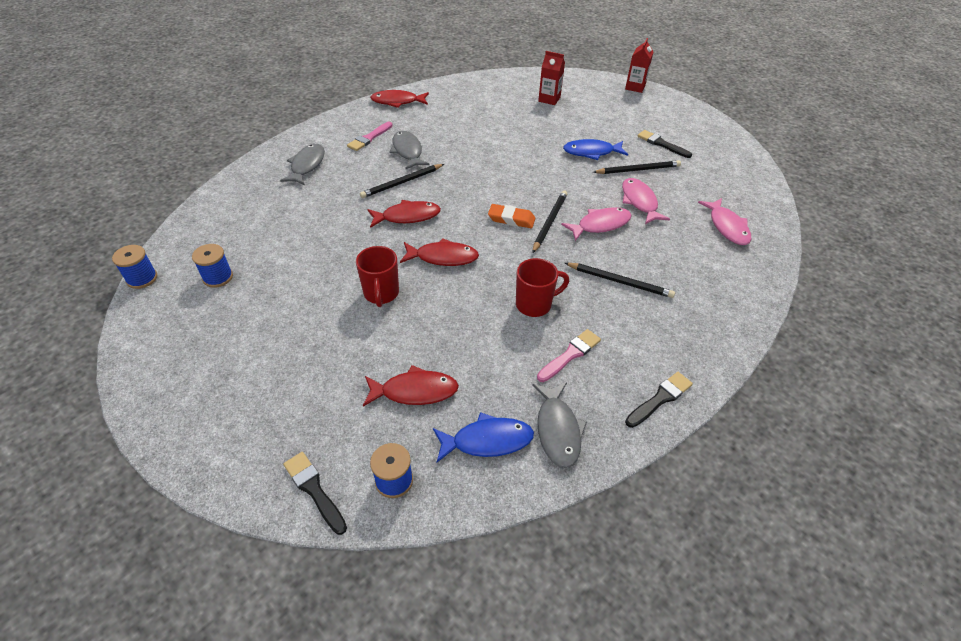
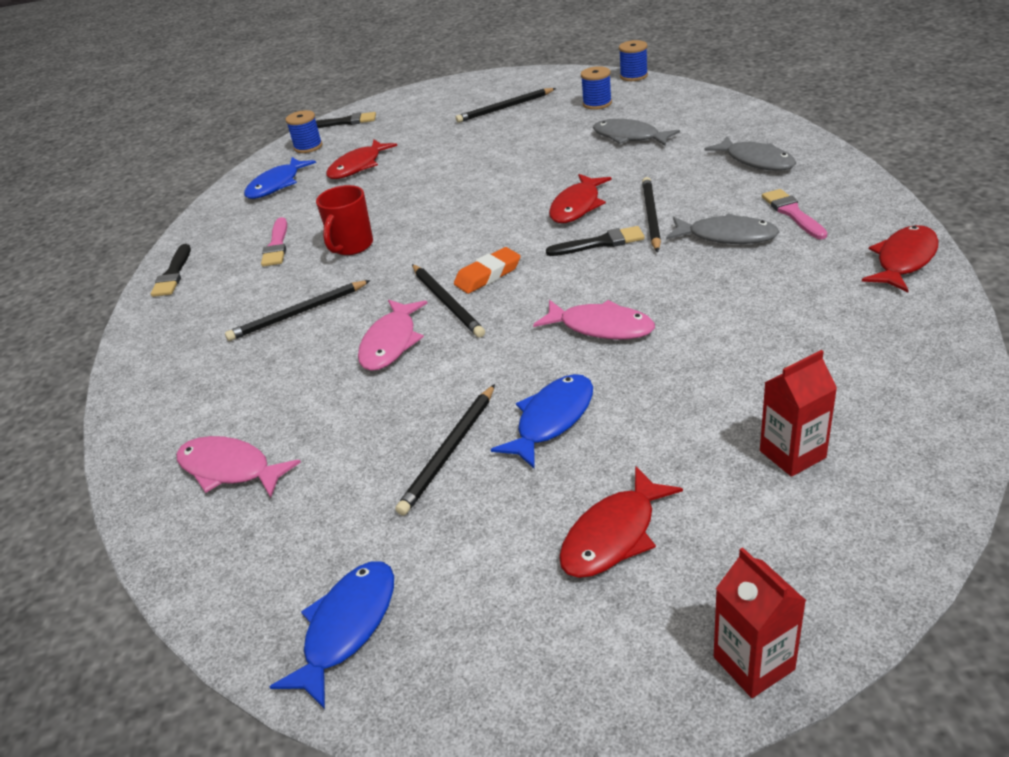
camera: 135 degrees right, 10 degrees down
red mug [356,246,399,307] -> none
red fish [400,238,479,266] -> red fish moved to [559,466,683,578]
grey fish [532,382,587,468] -> grey fish moved to [593,119,680,146]
pink fish [622,178,670,224] -> pink fish moved to [533,300,655,339]
black brush [637,130,692,158] -> black brush moved to [546,226,645,256]
none -> blue fish [269,561,394,709]
none -> black pencil [456,88,556,123]

